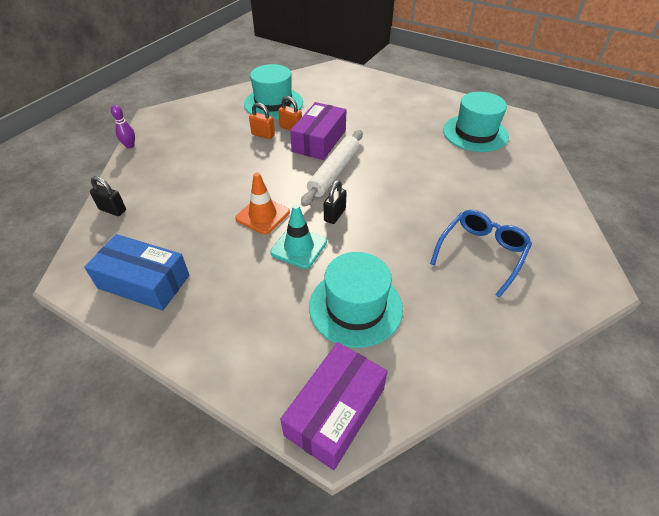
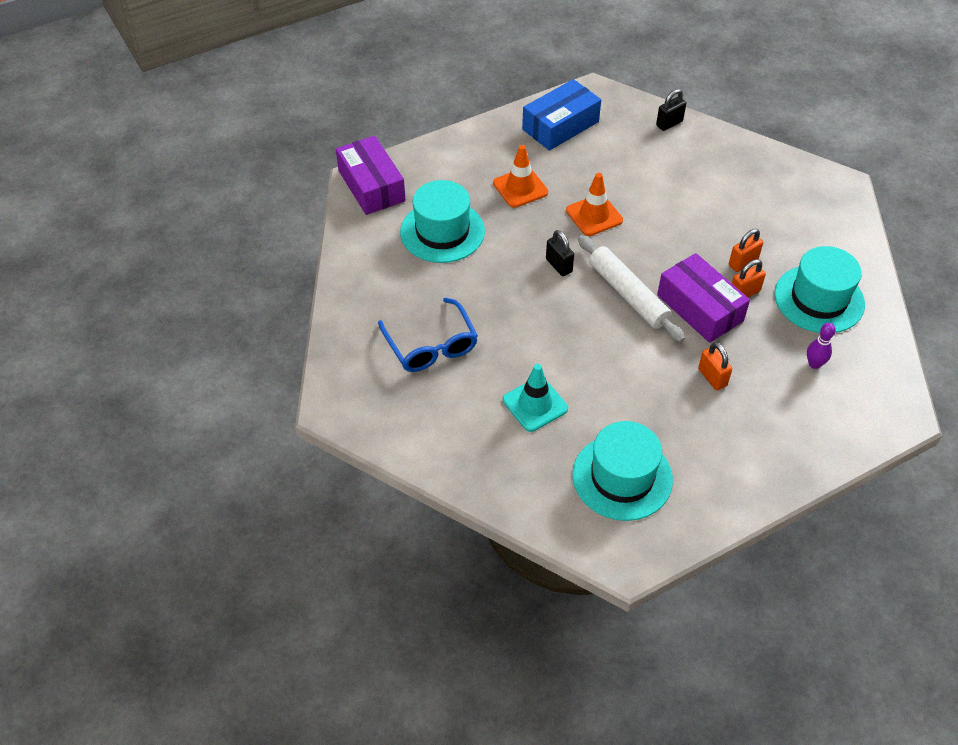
camera: 120 degrees right, 5 degrees up
purple bowling pin [111,105,135,149] -> purple bowling pin moved to [807,323,836,369]
turquoise traffic cone [270,204,327,269] -> turquoise traffic cone moved to [503,364,568,432]
none -> orange traffic cone [493,145,548,208]
none -> orange padlock [698,342,732,390]

